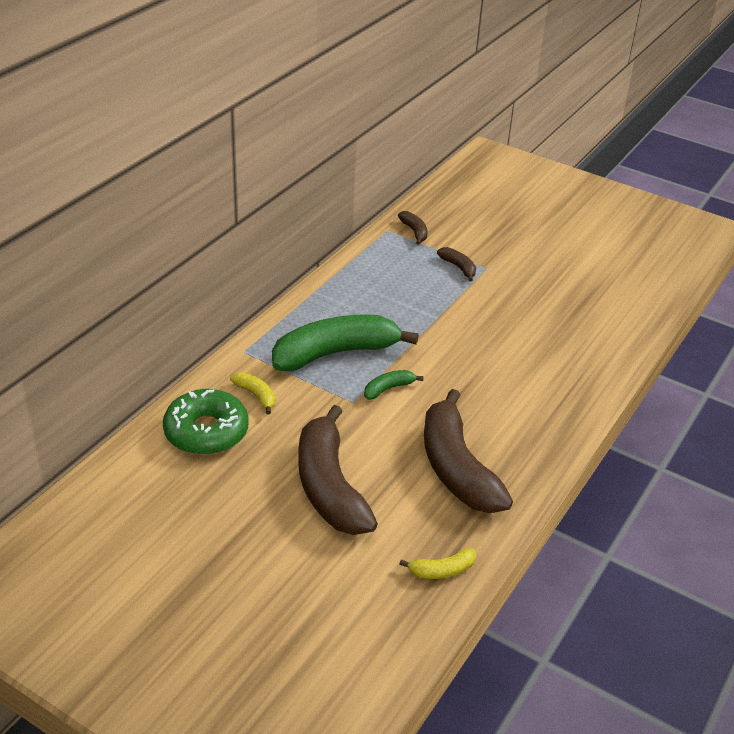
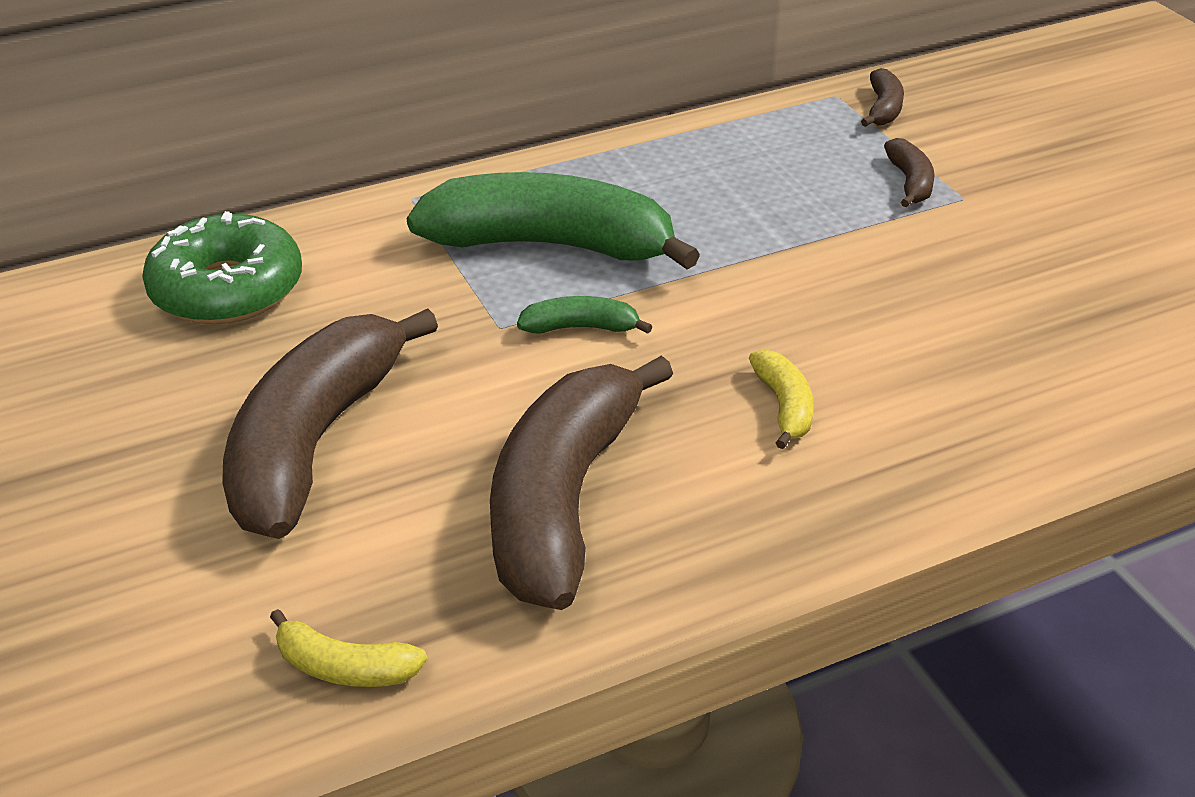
camera: 35 degrees right, 0 degrees up
yellow banana [230,372,275,415] -> yellow banana moved to [749,349,813,449]

